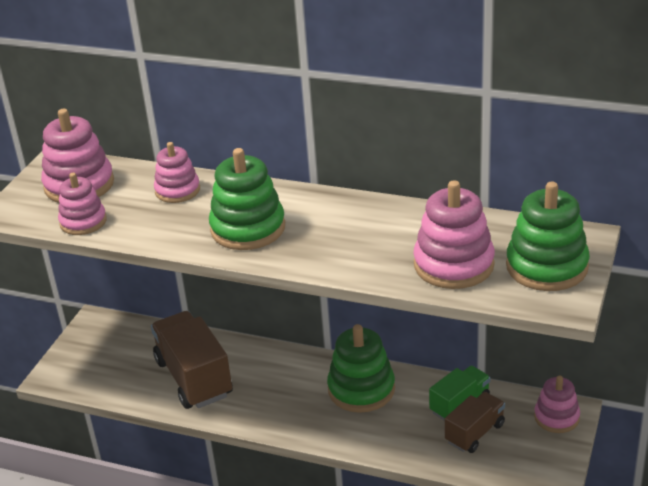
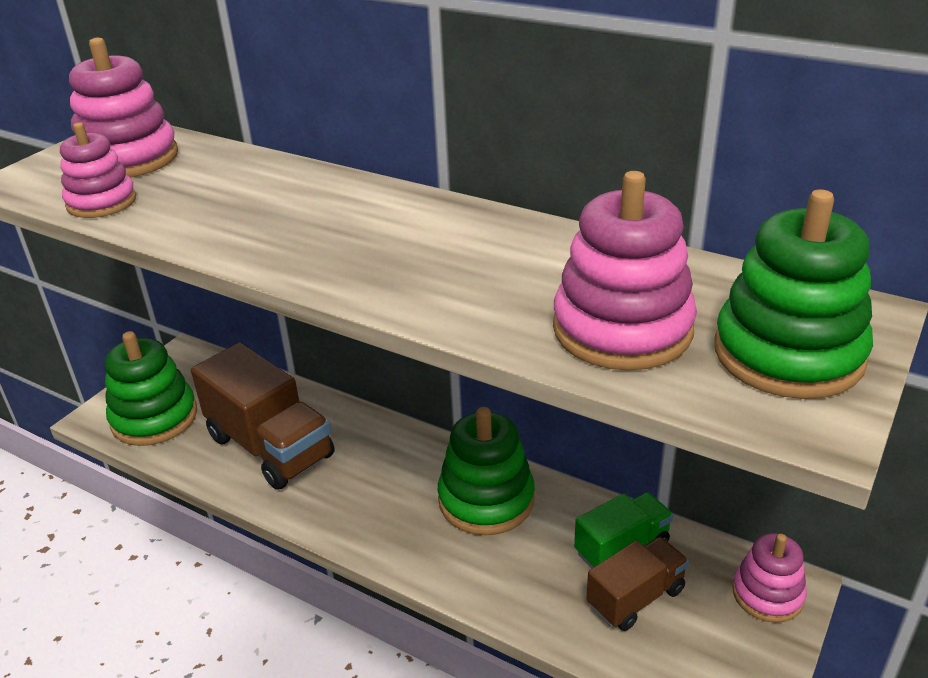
camera: 10 degrees right, 0 degrees up
brown truck [151,311,233,409] -> brown truck turned 150 degrees clockwise [191,342,334,490]
pink stacking toy [154,142,200,203] -> none
green stacking toy [209,148,285,250] -> green stacking toy moved to [105,331,197,446]

